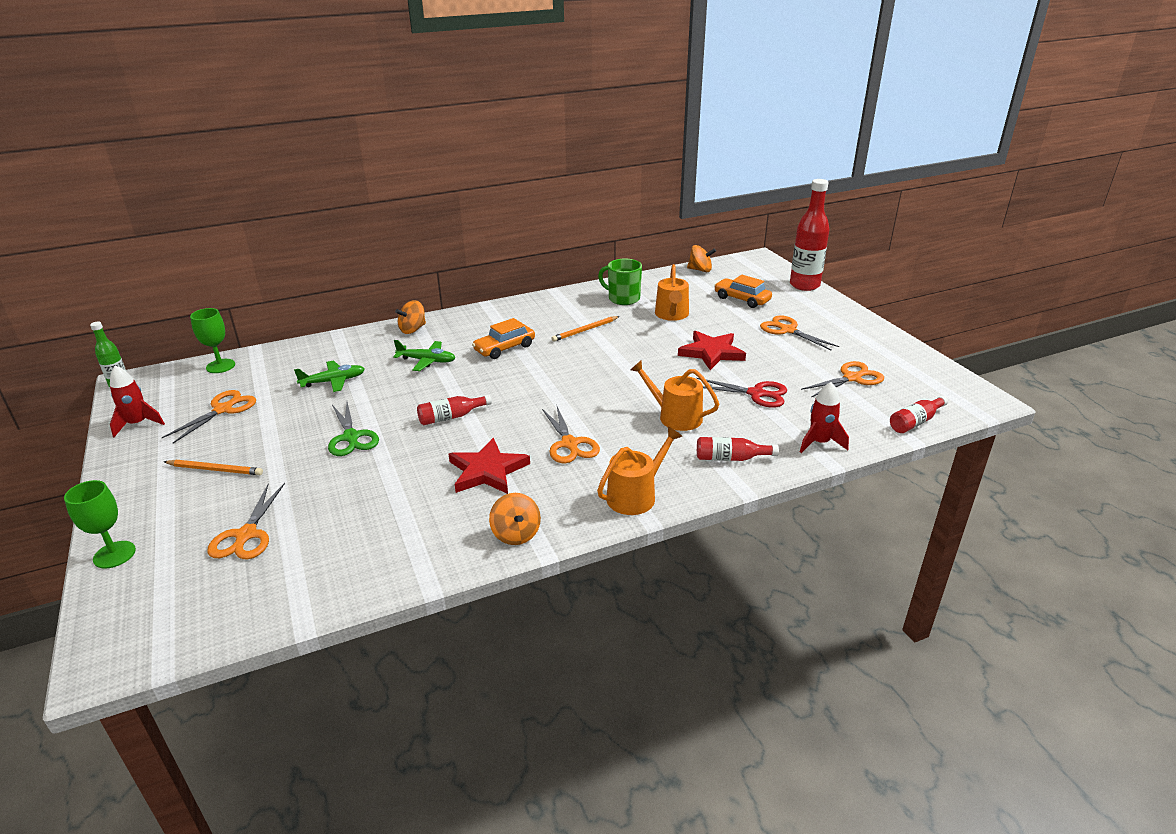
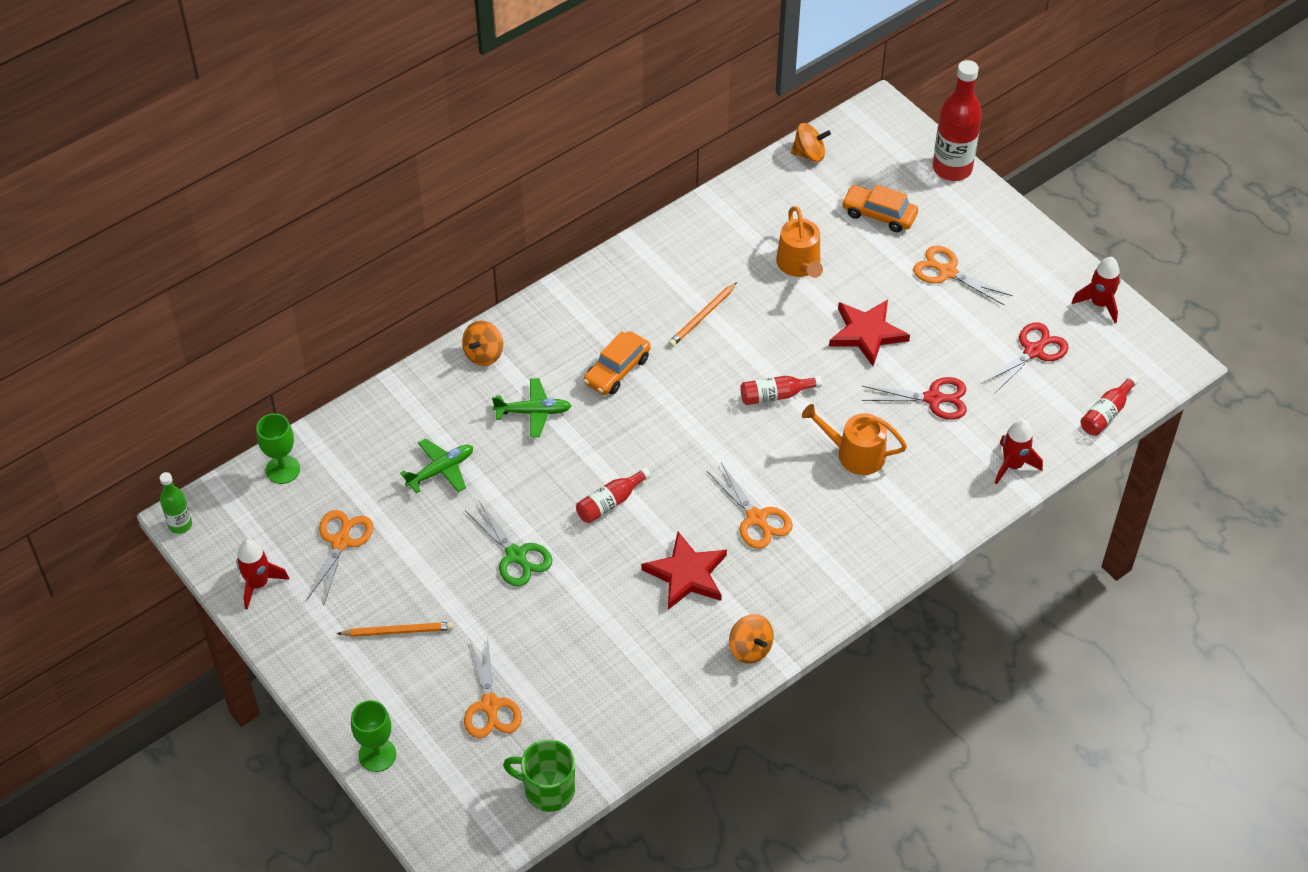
camera: 15 degrees left, 20 degrees up
orange watering can [597,427,682,515] -> none
green mug [598,259,642,305] -> green mug moved to [503,739,575,812]
red bottle [697,437,779,461] -> red bottle moved to [740,376,822,405]
orange scissors [801,361,884,397] -> red scissors [981,322,1068,394]
none -> red rocket [1071,257,1121,323]

